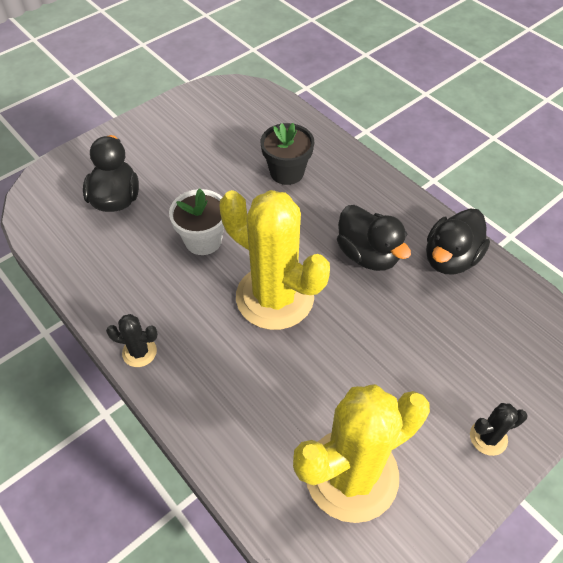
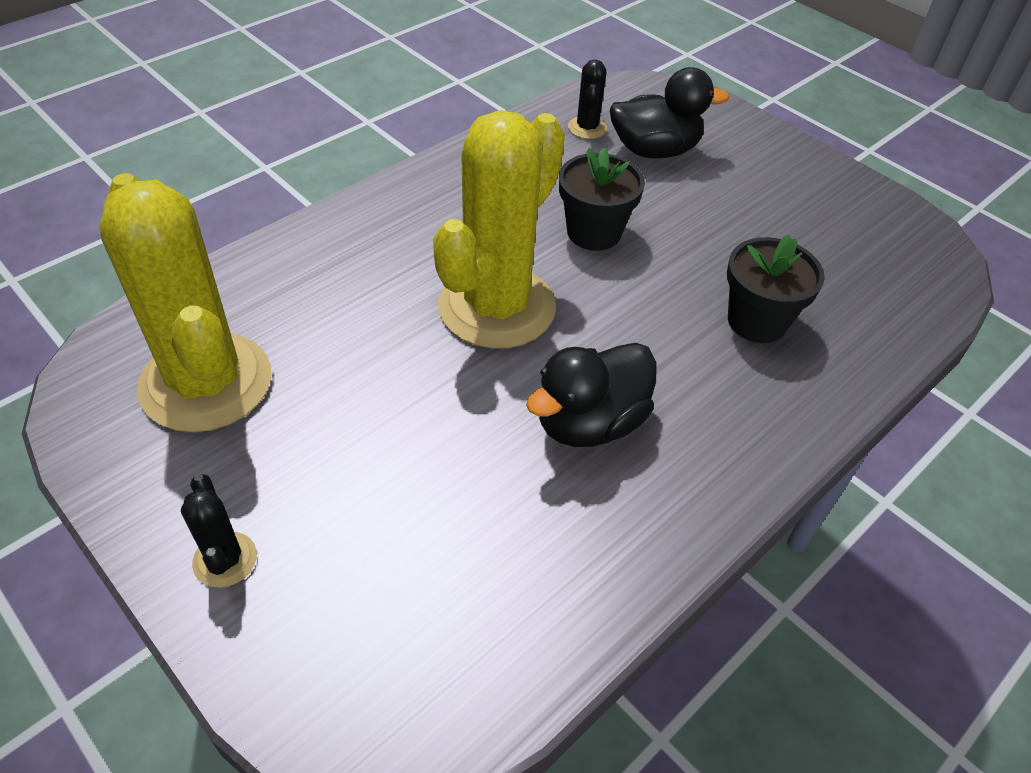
camera: 85 degrees right, 5 degrees down
black cactus [106,314,158,367] -> black cactus moved to [568,59,607,139]
white flower pot [169,188,224,255] -> black flower pot [559,148,645,251]
black duck [426,209,490,275] -> none

